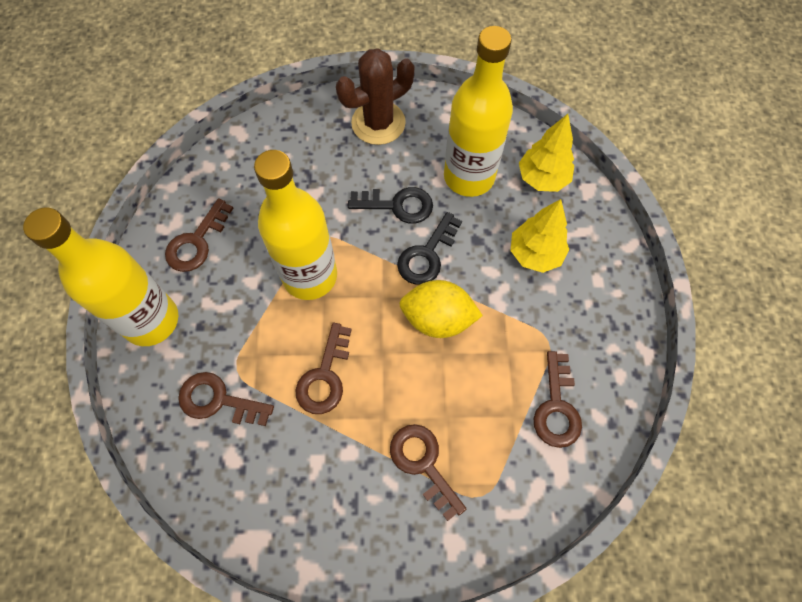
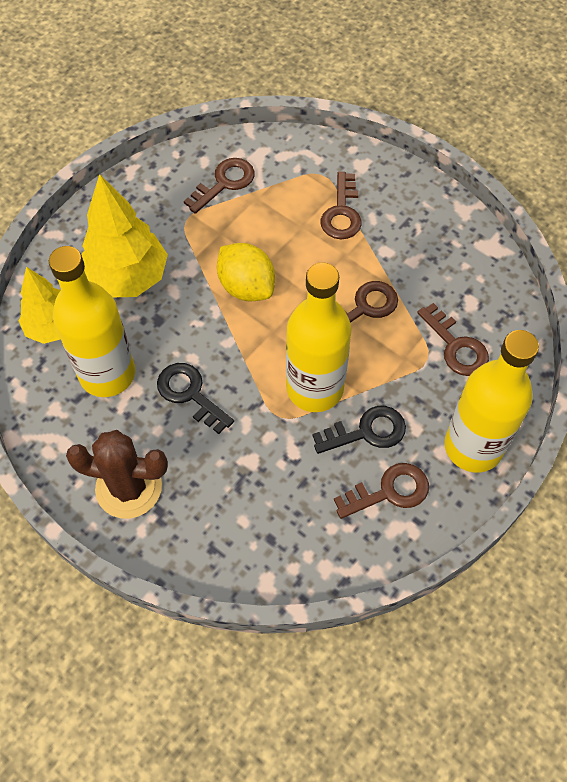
camera: 140 degrees left, 5 degrees down
black key [397,212,462,285] -> black key moved to [312,406,406,454]
yellow tree [510,199,569,273] -> yellow tree [81,174,168,297], size x1.51

